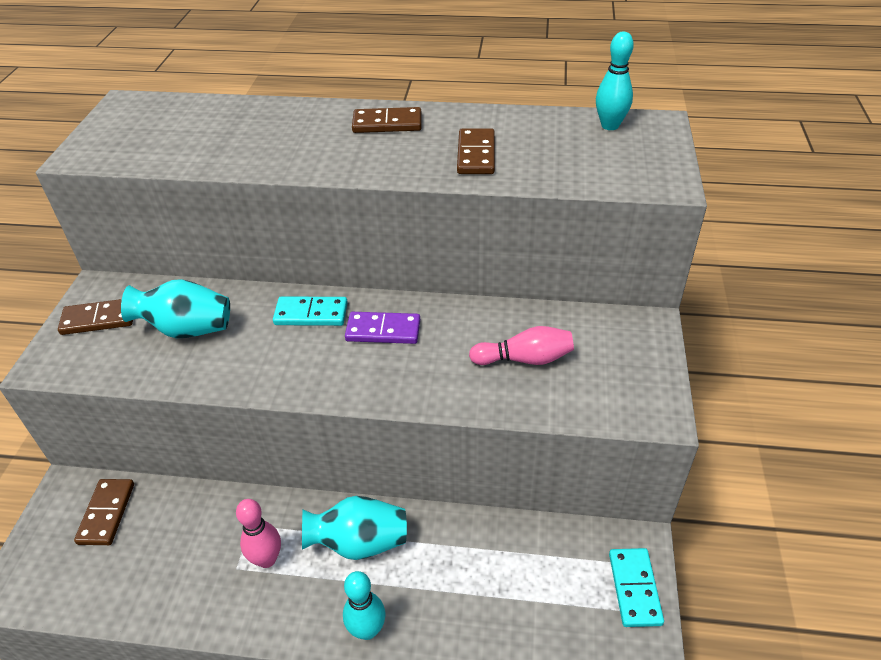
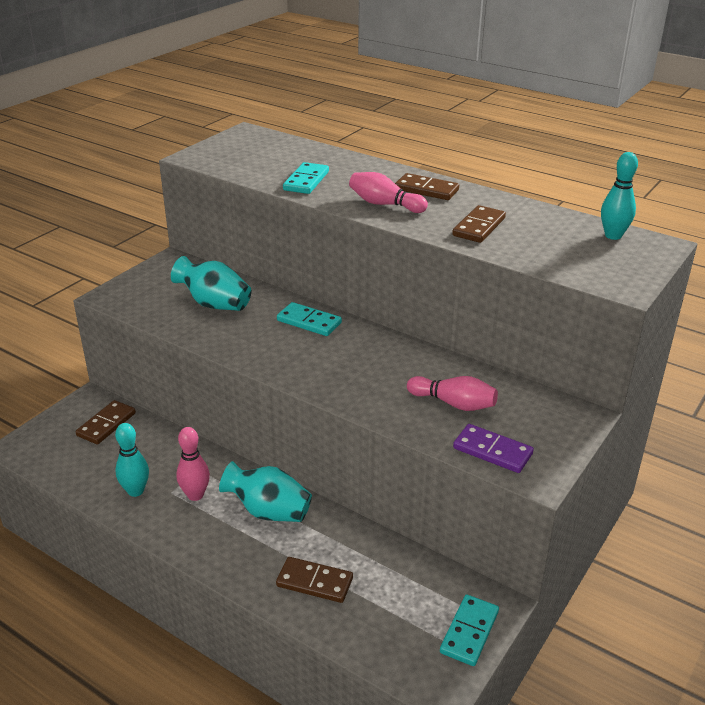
camera: 25 degrees right, 10 degrees down
brown domino [58,299,133,335] -> brown domino moved to [276,557,353,603]
turquoise bowling pin [343,571,386,640] -> turquoise bowling pin moved to [115,423,149,497]
purple domino [345,312,420,344] -> purple domino moved to [453,424,534,473]
none -> turquoise domino [283,162,329,194]
none -> pink bowling pin [349,172,428,213]

